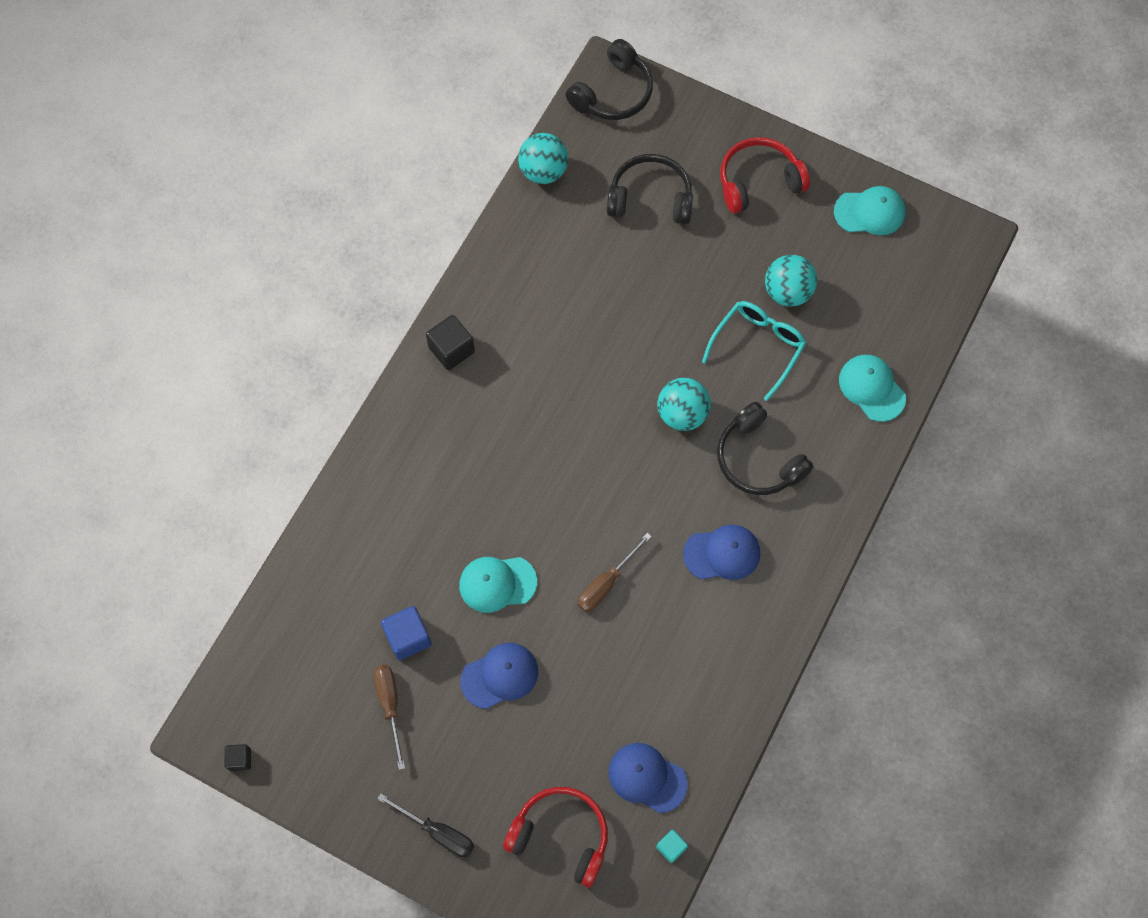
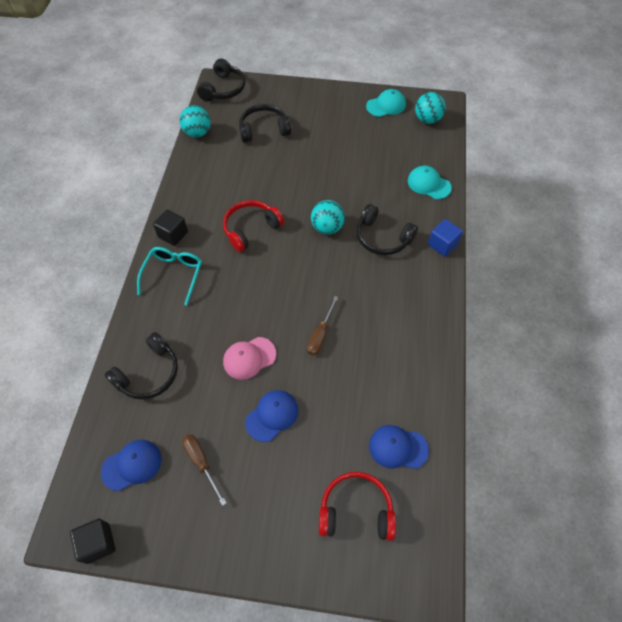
camera: 20 degrees left, 10 degrees down
black cube [225,744,251,771] -> black cube [70,518,115,564], size x1.72
black screwdriver [377,794,474,857] -> none
blue cube [381,606,432,660] -> blue cube moved to [428,219,463,256]
turquoise cap [459,557,537,613] -> pink cap [223,337,276,380]
turquoise cube [656,830,688,863] -> none
blue cap [683,525,760,580] -> blue cap moved to [101,440,162,491]
turquoise glasses [702,301,806,401] -> turquoise glasses moved to [137,247,202,305]
red headphones [720,137,810,214] -> red headphones moved to [223,200,284,252]
turquoise ball [765,255,817,307] -> turquoise ball moved to [415,92,446,124]
none -> black headphones [105,332,178,400]

